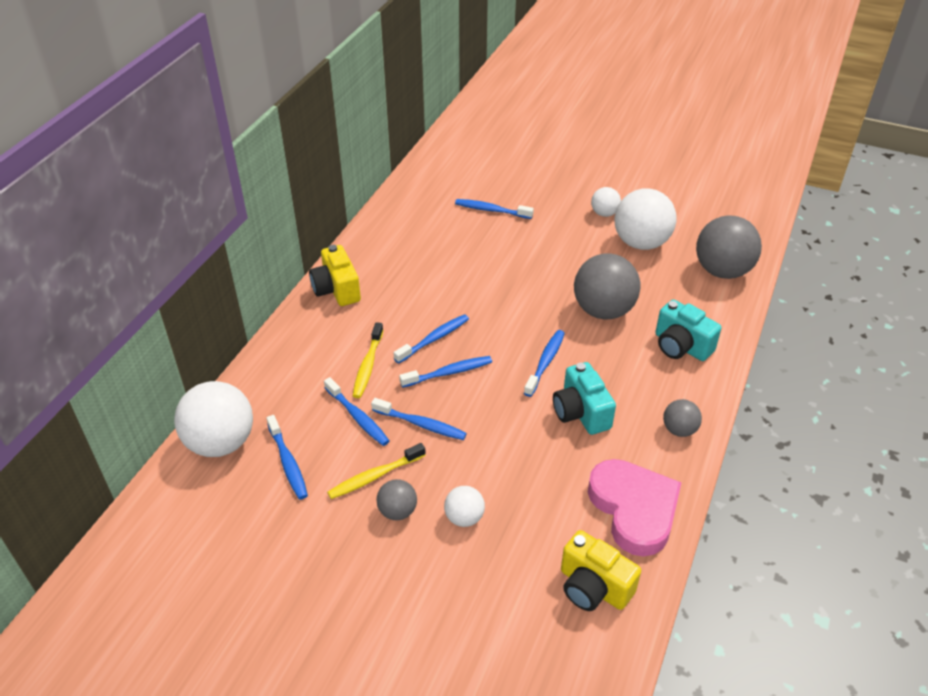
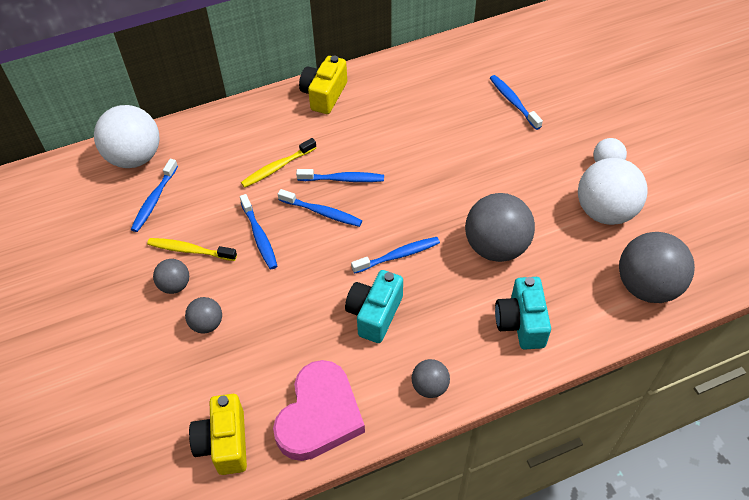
camera: 45 degrees right, 10 degrees up
blue toothbrush [324,377,390,446] -> none
white ball [444,486,485,527] -> grey ball [185,297,222,334]

